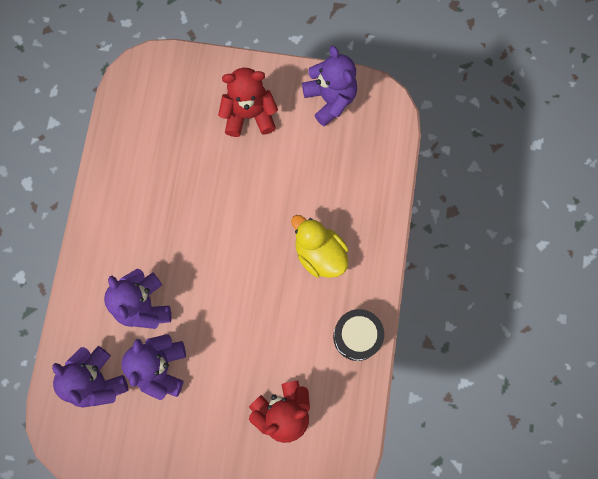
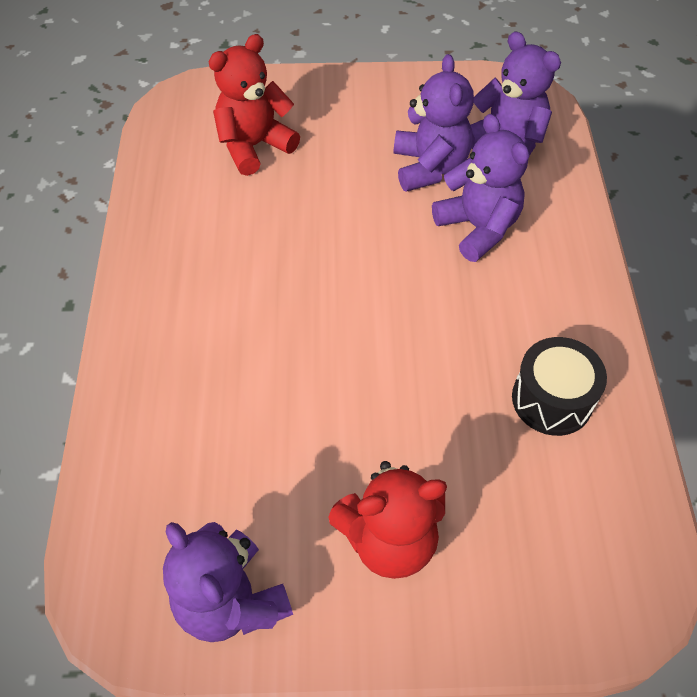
camera: 170 degrees right, 20 degrees down
yellow duck [291,215,348,278] -> none
black drum [333,309,384,361] -> black drum moved to [512,337,607,436]

